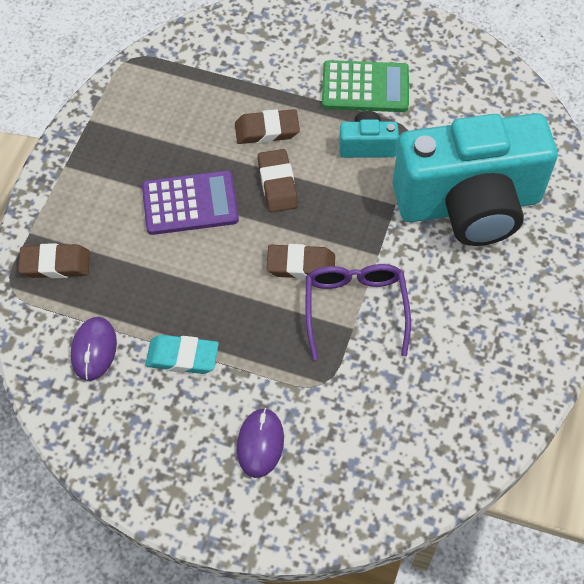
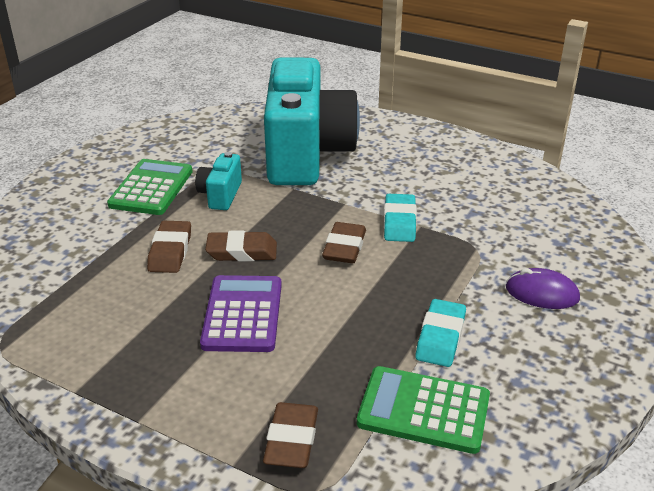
camera: 80 degrees left, 25 degrees down
purple mouse [71,317,117,381] -> green calculator [357,366,490,454]
purple glasses [306,264,411,360] -> turquoise eraser [384,194,417,242]

